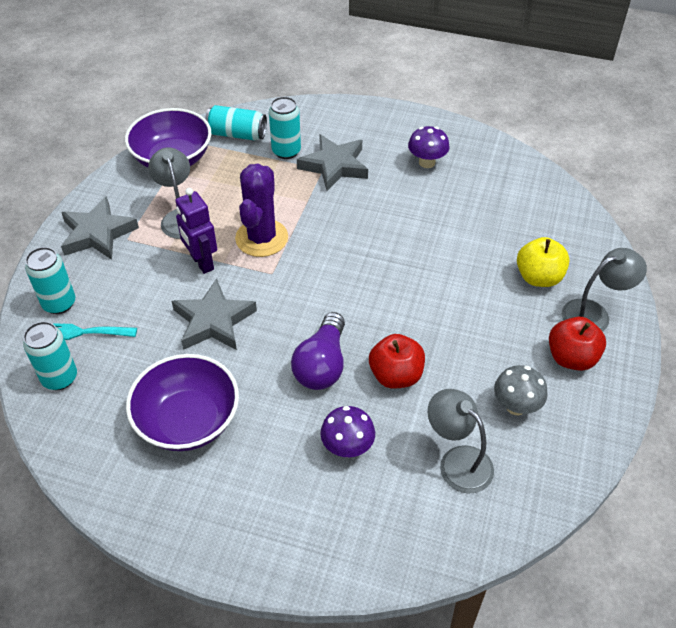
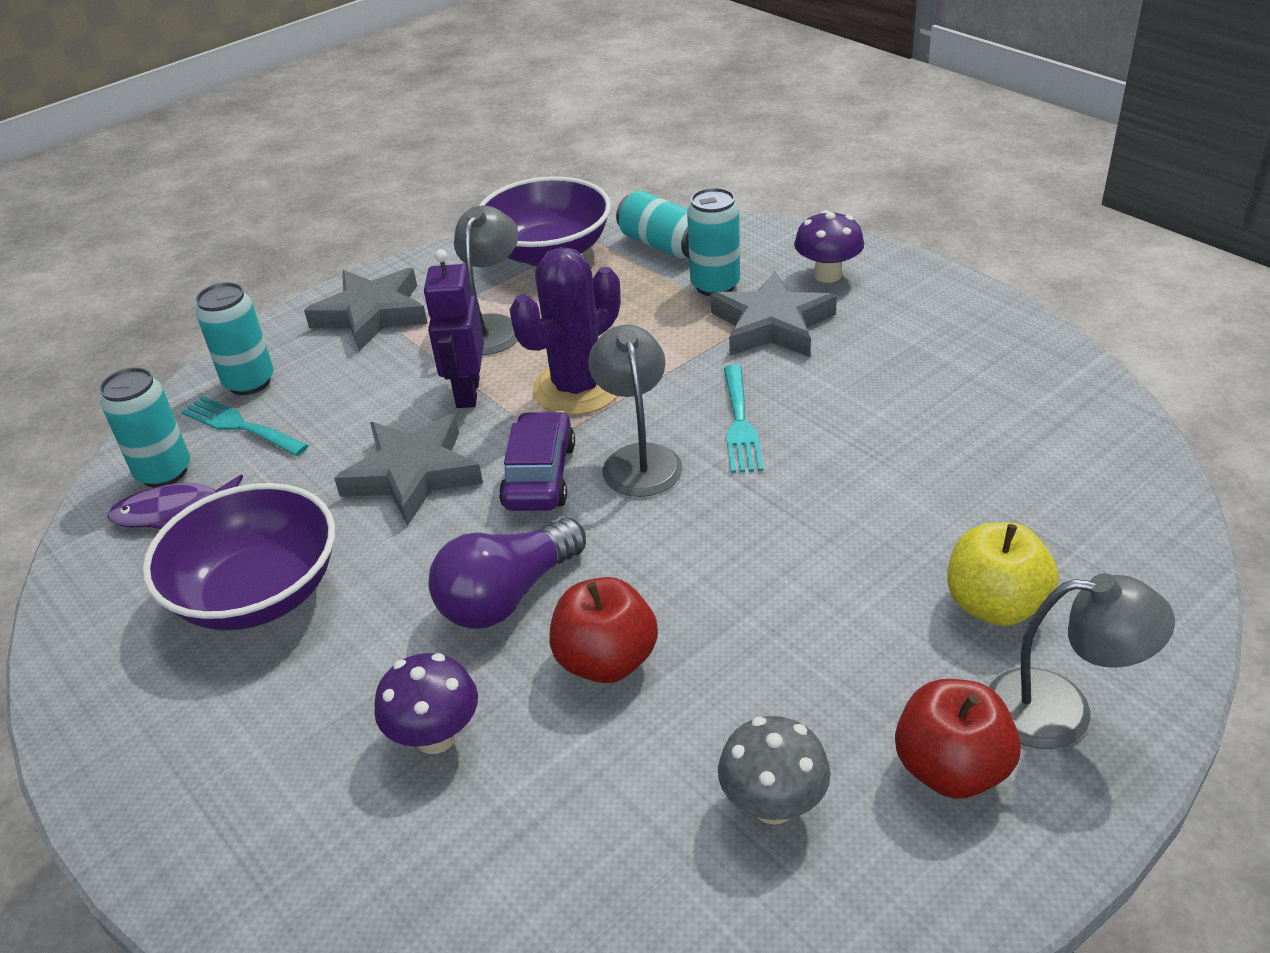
camera: 35 degrees right, 10 degrees down
purple mushroom [408,126,449,168] -> purple mushroom moved to [794,210,864,283]
grey lamp [428,389,494,494] -> grey lamp moved to [588,325,683,497]
none -> purple fish [107,475,243,529]
none -> purple car [499,411,575,511]
none -> turquoise fork [724,365,763,473]

